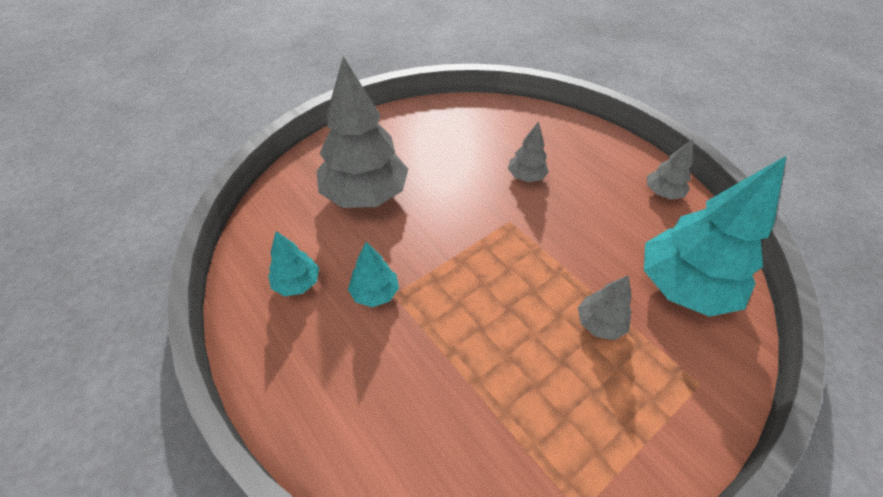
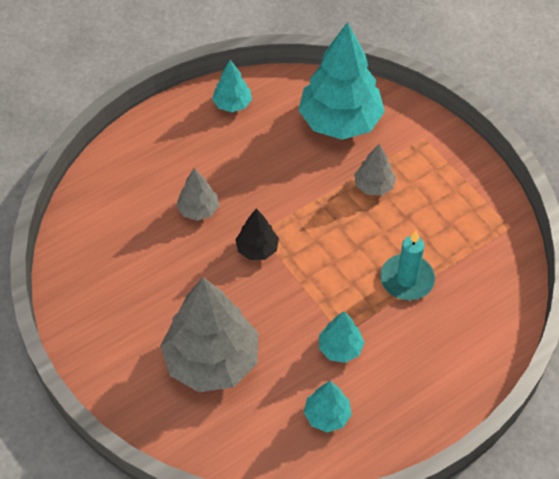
camera: 85 degrees left, 5 degrees up
grey tree [647,139,693,200] -> turquoise tree [212,60,252,112]
none -> black tree [235,208,279,260]
none -> turquoise candle [380,231,435,300]

